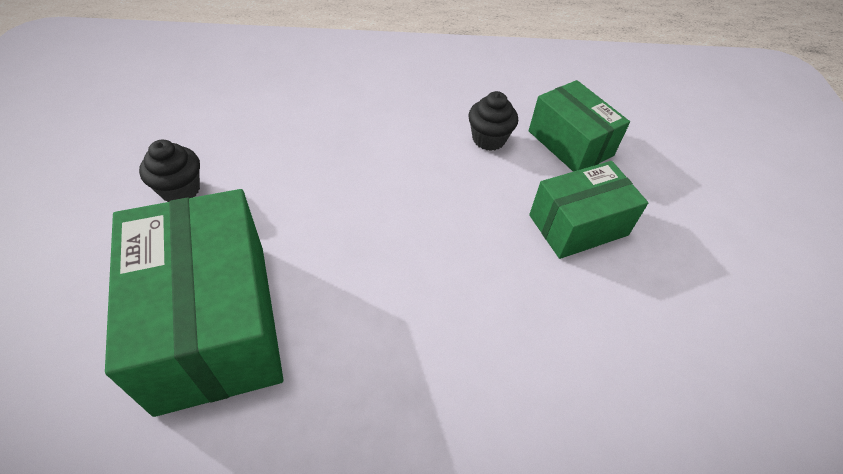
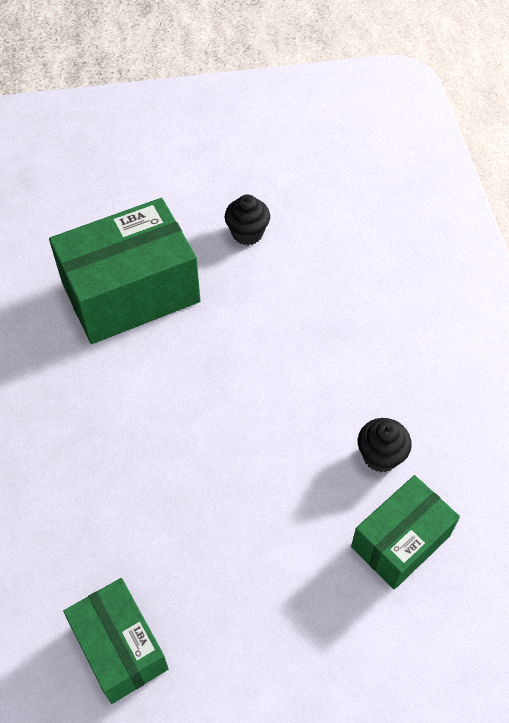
camera: 85 degrees right, 5 degrees up
green box [529,161,648,259] -> green box moved to [63,578,169,704]

